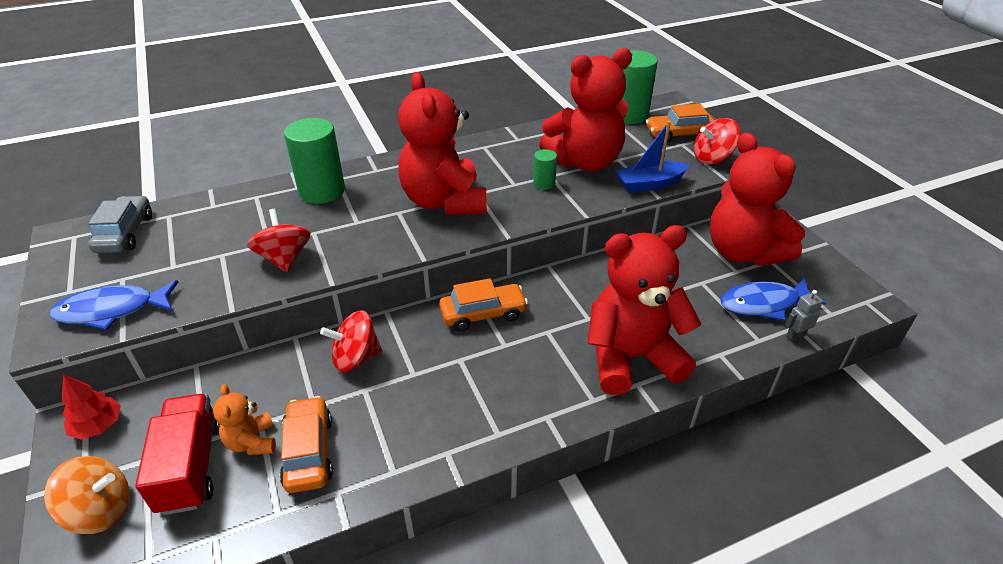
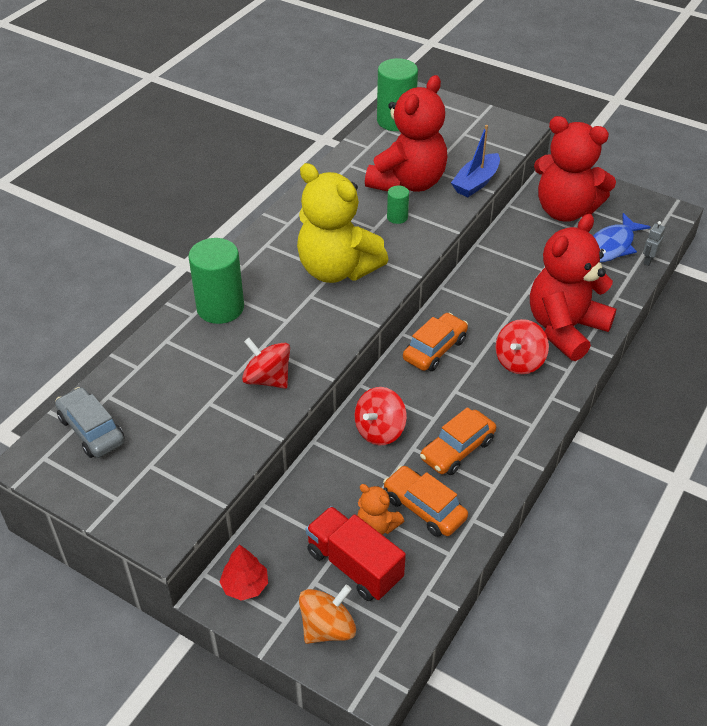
camera: 35 degrees left, 5 degrees up
blue fish [50,280,178,330] -> none
red teddy bear [398,72,487,215] -> yellow teddy bear [297,163,388,283]
orange car [646,104,714,142] -> orange car moved to [420,407,496,475]
red spinning top [694,118,740,164] -> red spinning top moved to [495,319,549,374]

